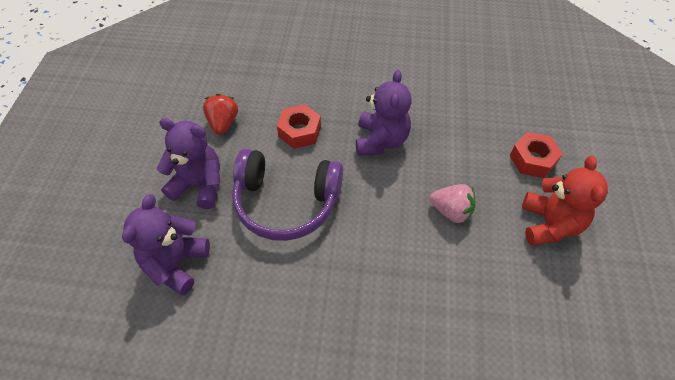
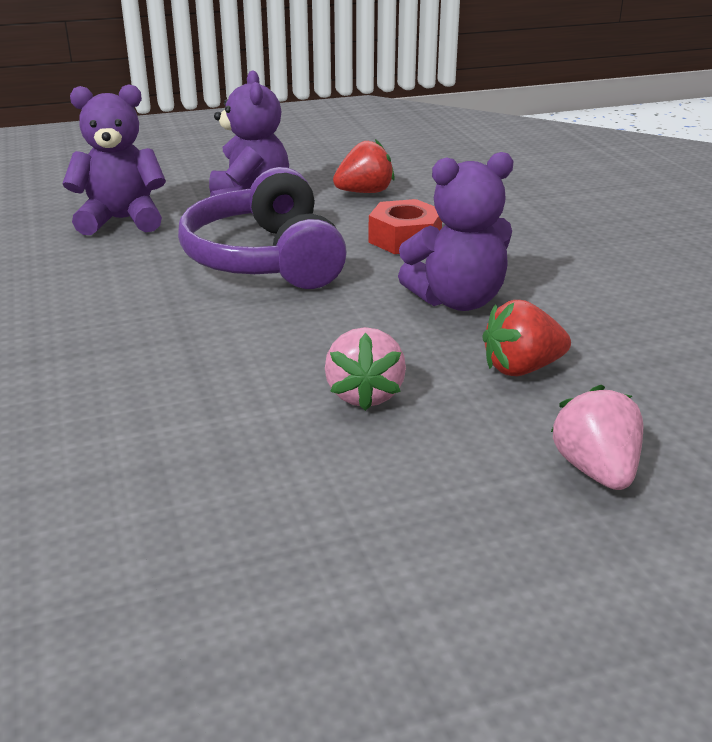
camera: 65 degrees right, 25 degrees down
red nut [510,132,563,178] -> pink strawberry [551,385,643,490]
red teddy bear [522,156,608,245] -> none
none -> red strawberry [482,300,571,376]

